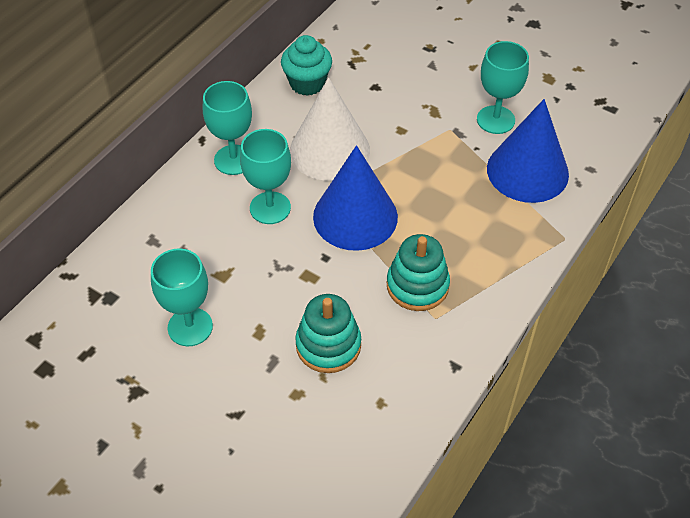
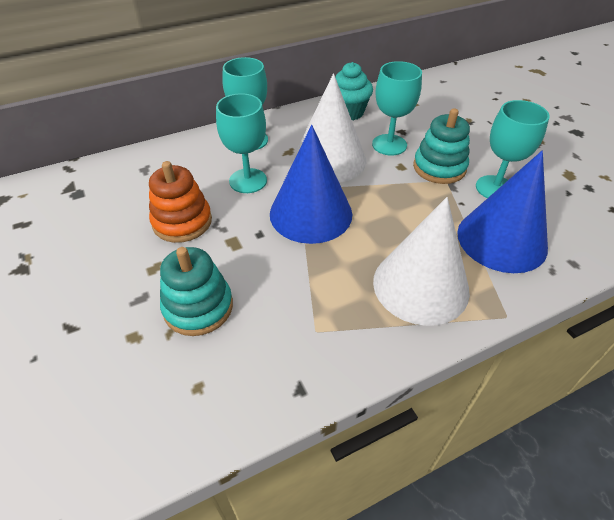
camera: 30 degrees right, 5 degrees down
turquoise goblet [151,248,213,346] -> turquoise goblet moved to [372,61,422,155]
turquoise stacking toy [387,234,450,311] -> turquoise stacking toy moved to [413,108,470,184]
none -> orange stacking toy [149,161,212,243]
none -> white cone [373,197,470,326]

